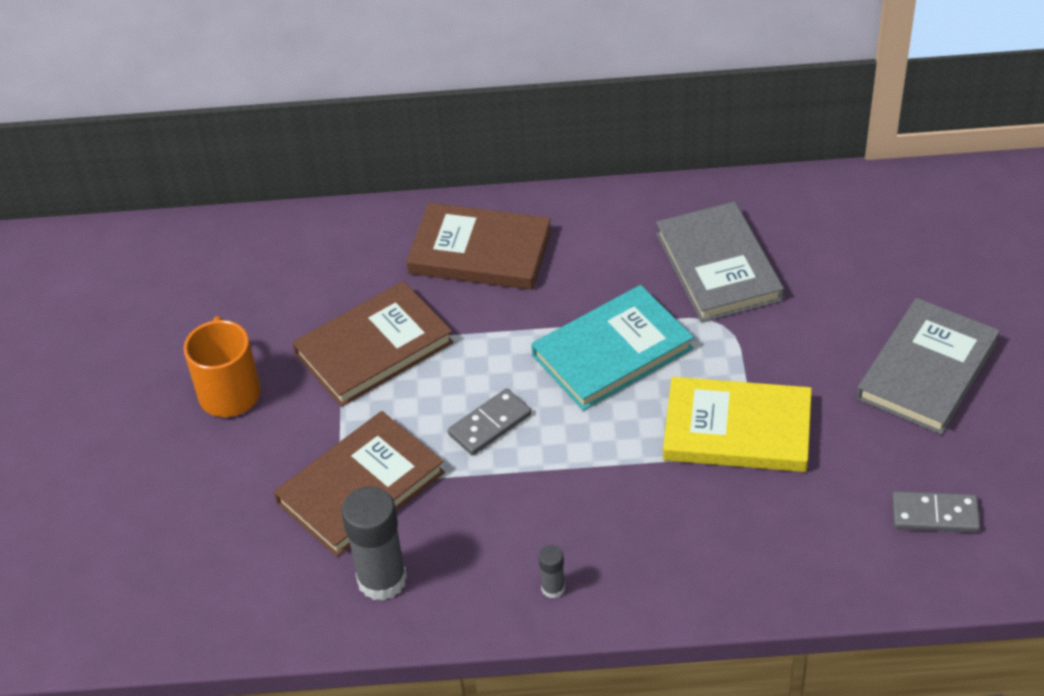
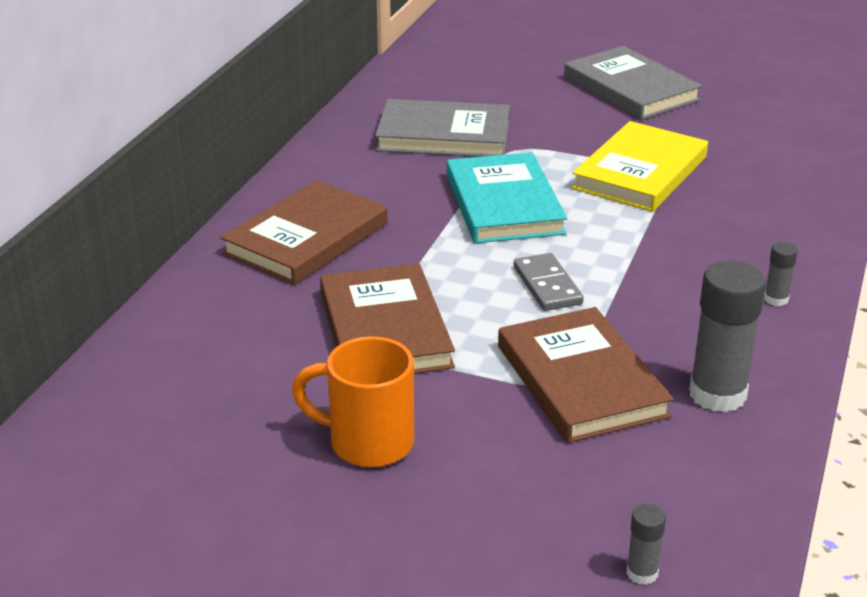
camera: 70 degrees left, 15 degrees down
grey domino [892,491,980,533] -> none
none -> grey glue stick [626,504,666,585]

